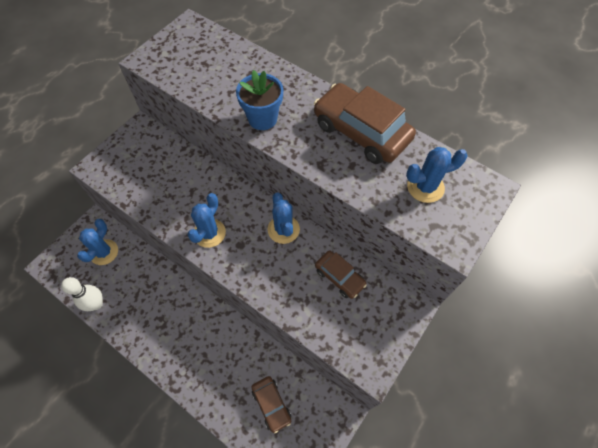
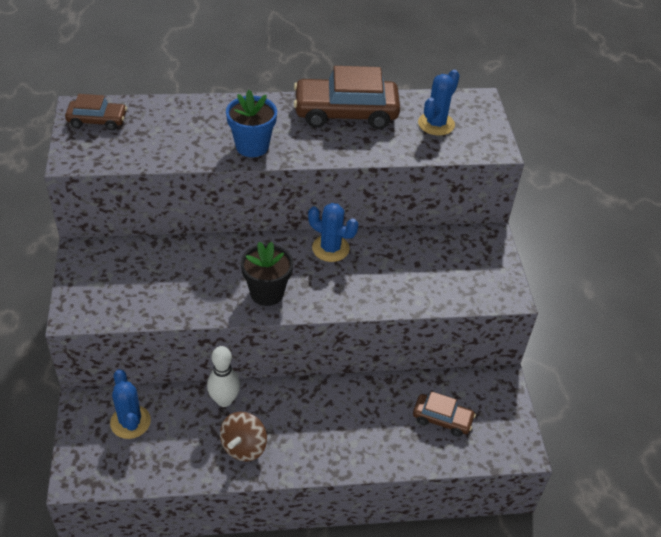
camera: 45 degrees left, 15 degrees down
white bowling pin [61,277,103,311] -> white bowling pin moved to [207,346,240,407]
blue cactus [187,193,226,248] -> black flower pot [241,242,293,306]
brown car [315,251,367,299] -> brown car moved to [65,94,127,130]
none -> brown spinning top [220,412,267,462]

